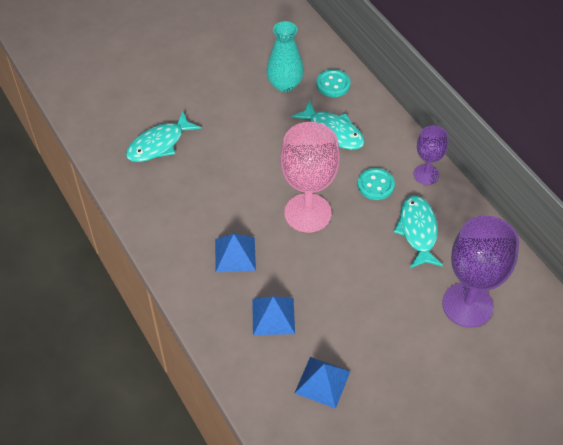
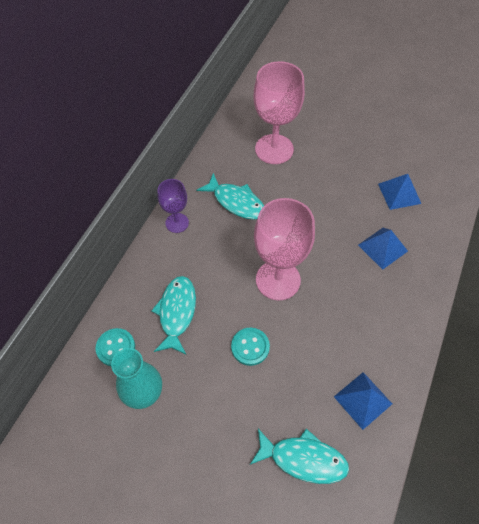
camera: 125 degrees left, 5 degrees up
blue pyramid [215,234,256,272] -> blue pyramid moved to [334,372,392,430]
turquoise button [358,168,395,200] -> turquoise button moved to [231,328,270,366]
turquoise fish [394,195,443,268] -> turquoise fish turned 105 degrees counterclockwise [197,173,264,220]
purple goblet [442,216,519,328] -> pink goblet [254,61,305,164]

